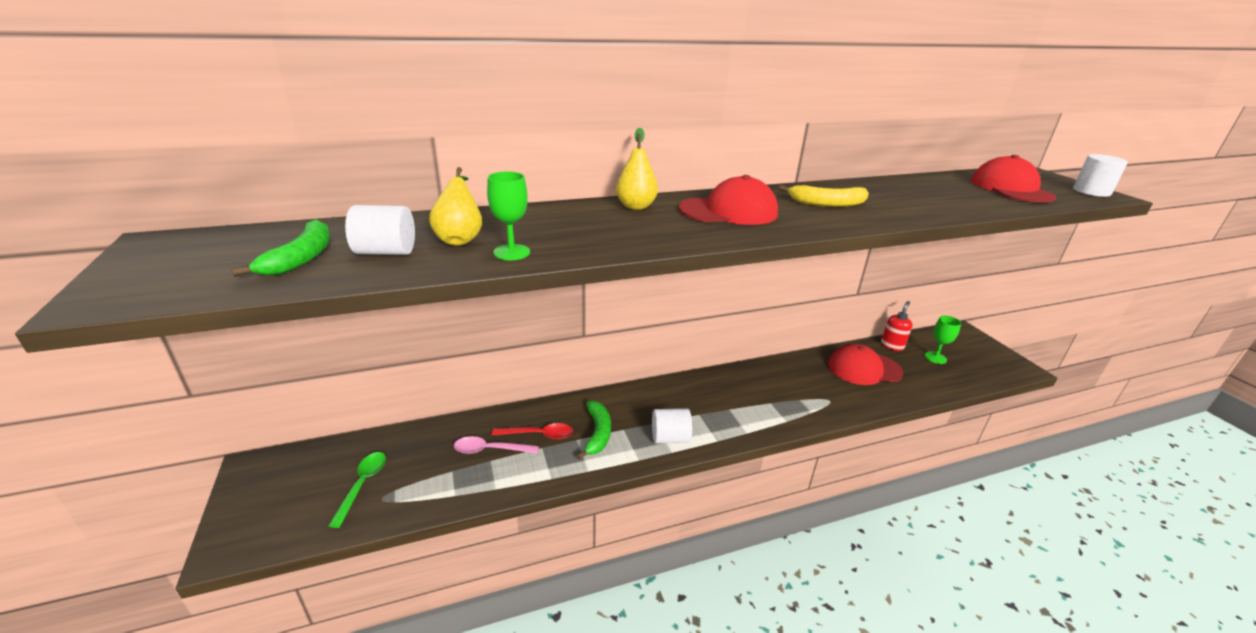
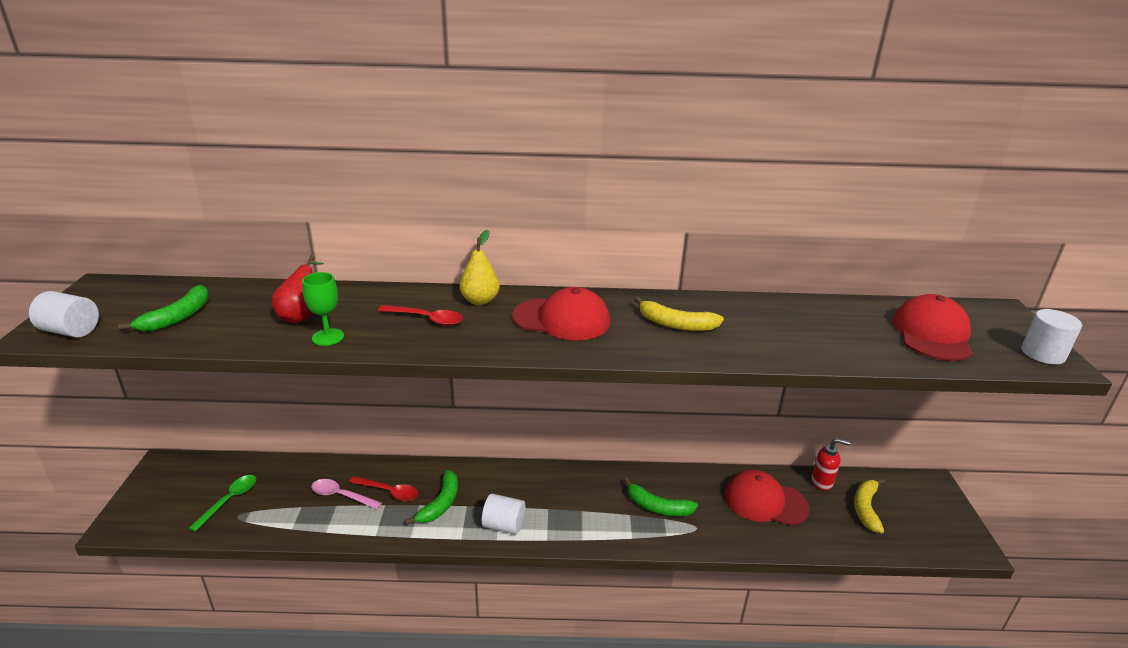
camera: 20 degrees right, 0 degrees up
white cylinder [345,205,415,255] -> white cylinder moved to [29,291,99,338]
yellow pear [429,167,482,246] -> red pear [272,255,324,323]
red soap dispenser [881,301,912,351] -> red soap dispenser turned 45 degrees clockwise [812,438,851,491]
green goblet [925,316,961,364] -> yellow banana [854,478,885,534]
none -> red spoon [378,305,463,326]
none -> green banana [624,478,698,516]

